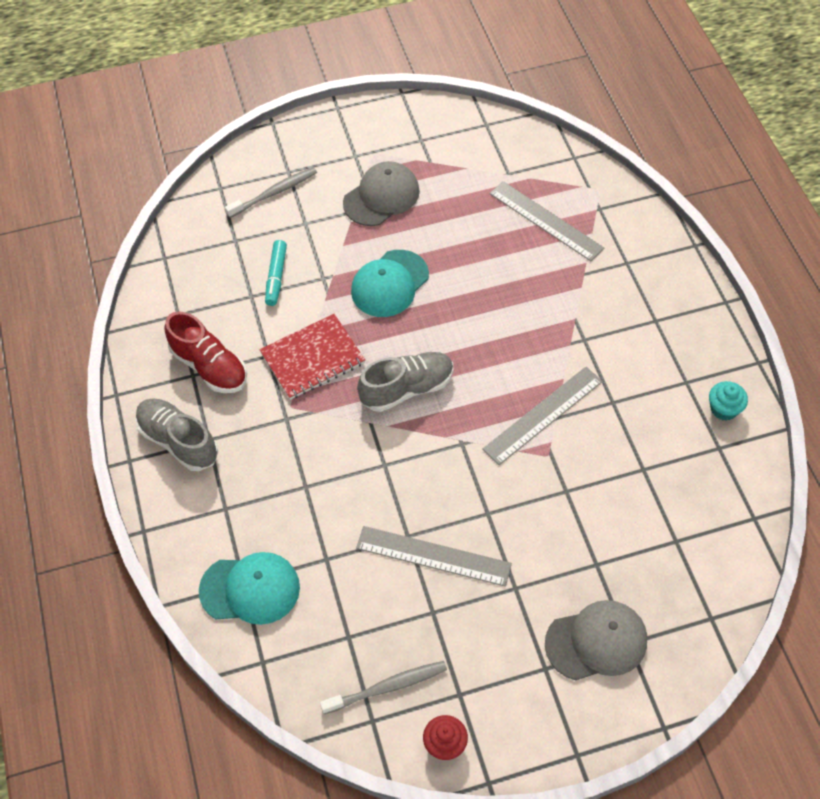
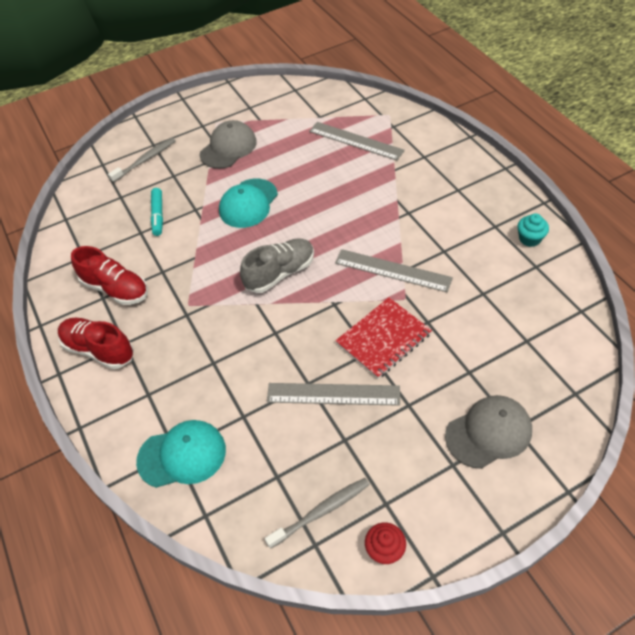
camera: 10 degrees left, 5 degrees down
grey shoe [135,398,218,471] -> red shoe [58,318,134,369]
red notebook [259,314,365,400] -> red notebook moved to [335,298,432,379]
grey ruler [482,367,603,465] -> grey ruler turned 75 degrees clockwise [335,249,453,293]

